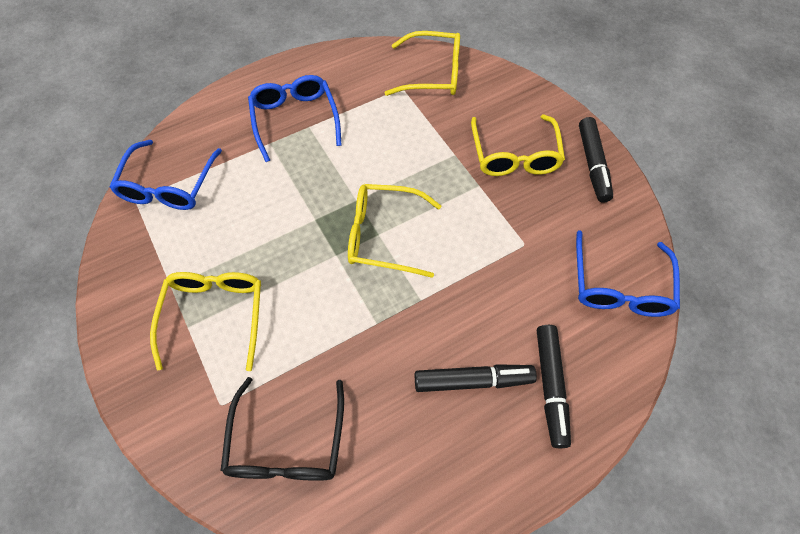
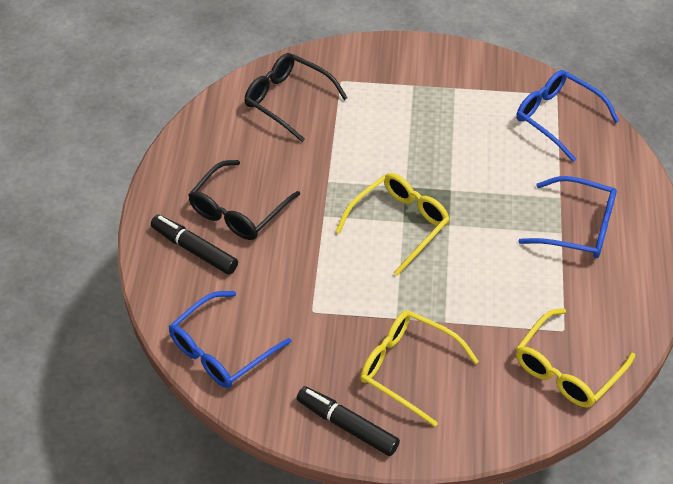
camera: 125 degrees right, 10 degrees down
yellow glasses [150,272,261,371] -> none
black marker [415,364,537,392] -> black glasses [188,160,300,240]
blue glasses [576,230,680,317] -> blue glasses turned 90 degrees counterclockwise [169,291,292,388]

